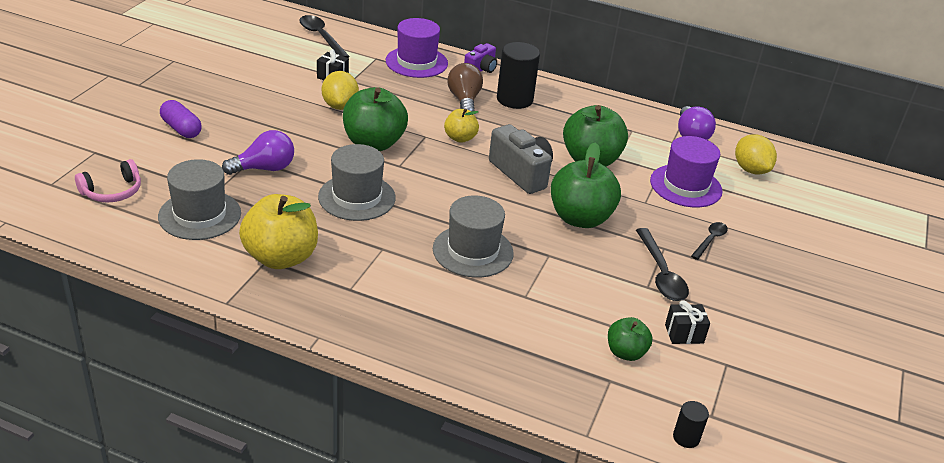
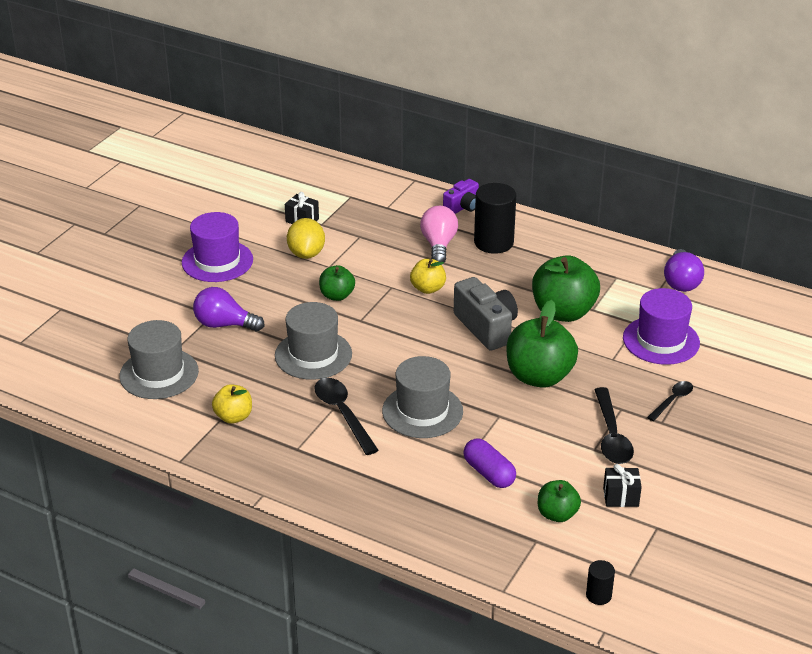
camera: 10 degrees right, 0 degrees up
pink headphones [75,159,141,202] -> none
purple capsule [160,100,202,138] -> purple capsule moved to [463,438,516,488]
purple light bulb [222,130,294,175] -> purple light bulb turned 150 degrees counterclockwise [193,287,264,331]
yellow apple [239,194,318,269] -> yellow apple [212,384,252,424], size x0.54
black spoon [299,15,350,58] -> black spoon moved to [314,378,379,455]
green apple [343,87,408,151] -> green apple [319,265,355,301], size x0.54
purple hat [386,18,448,78] -> purple hat moved to [182,212,253,282]
brown light bulb [448,63,483,112] -> pink light bulb [420,206,458,262]
yellow lemon [735,134,777,174] -> none

